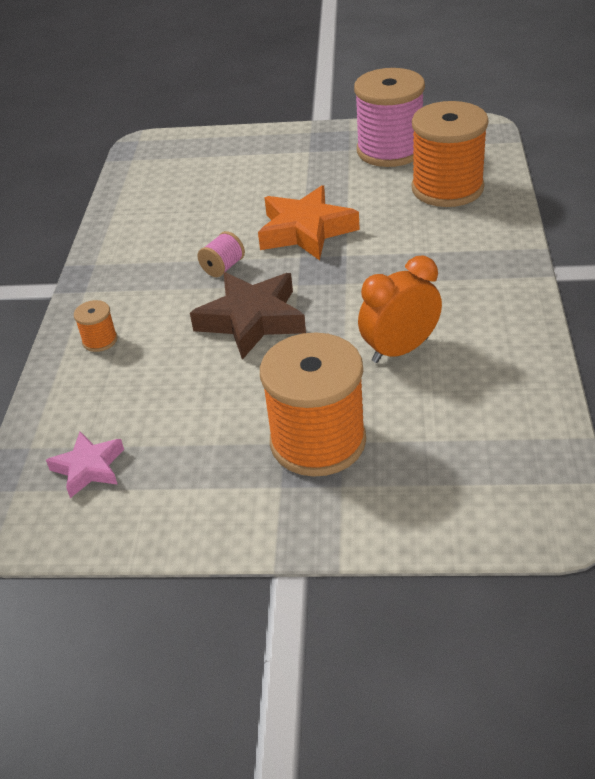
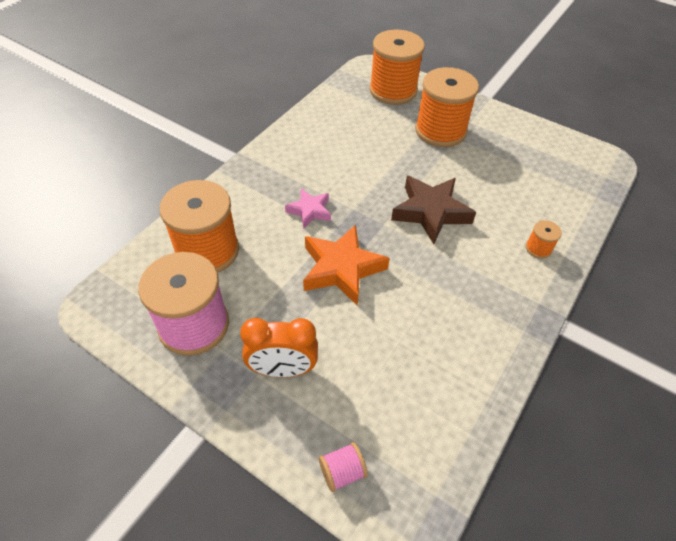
camera: 155 degrees left, 10 degrees up
pink star [46,432,124,498] -> pink star moved to [285,188,331,229]
pink spool [197,231,245,277] -> pink spool moved to [319,442,368,492]
orange clock [358,255,442,363] -> orange clock moved to [240,318,318,377]
none -> orange spool [369,30,425,105]

